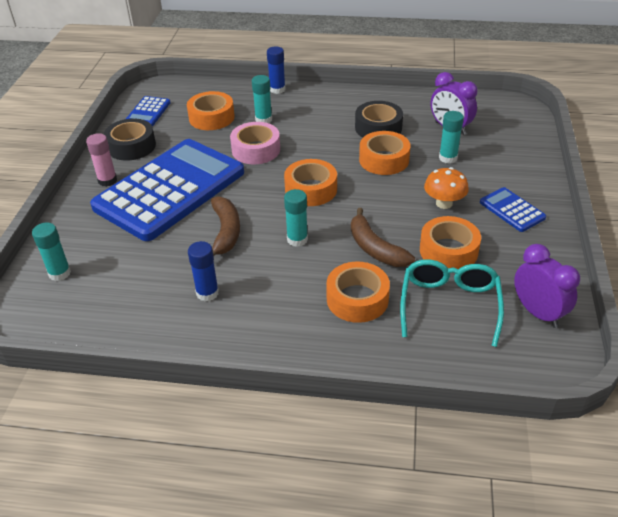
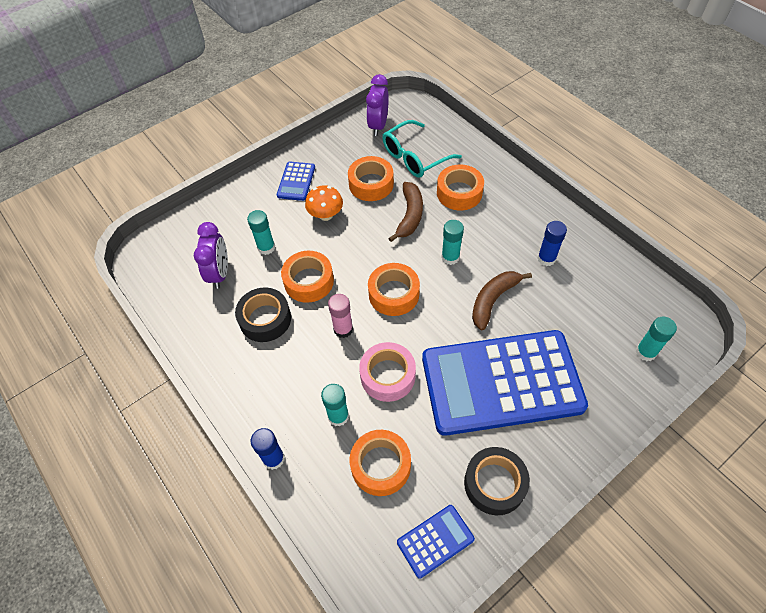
camera: 135 degrees left, 15 degrees up
pink glue stick [86,133,117,187] -> pink glue stick moved to [328,294,353,338]

